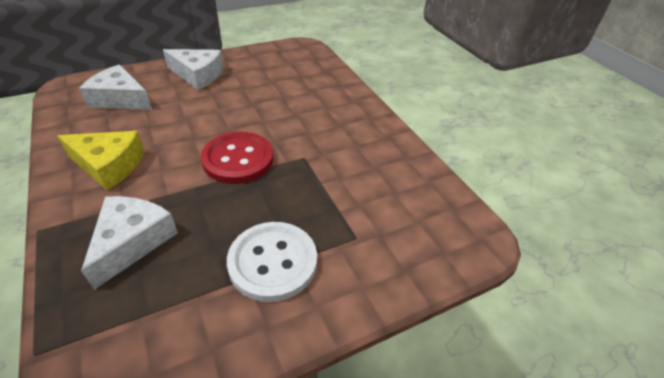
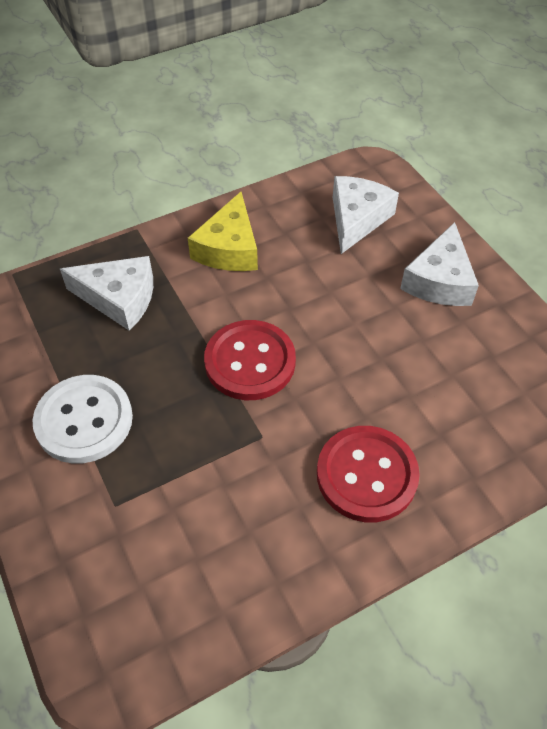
camera: 90 degrees right, 10 degrees up
none -> red button [317,426,420,522]

